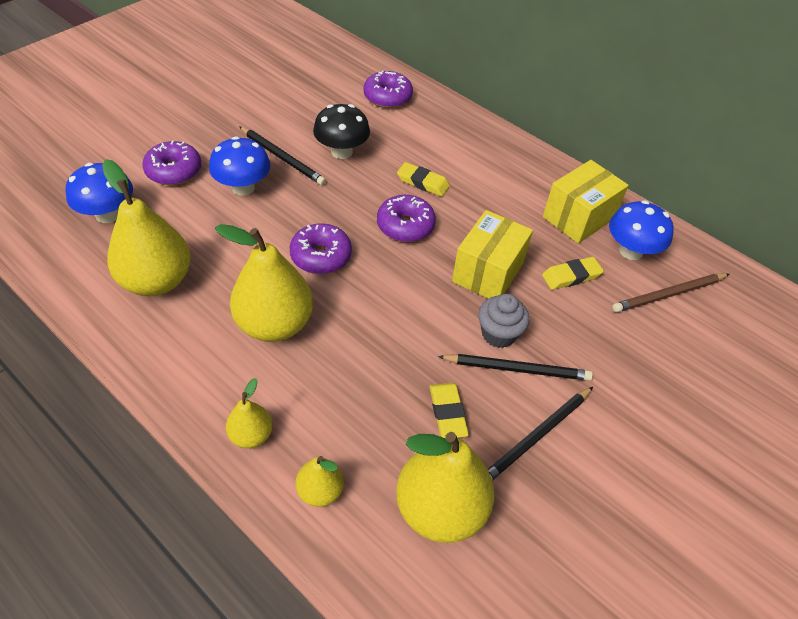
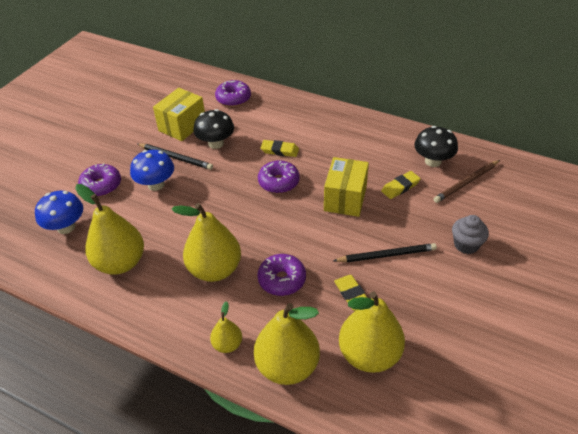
camera: 10 degrees left, 5 degrees down
purple donut [290,223,352,274] -> purple donut moved to [257,254,306,296]
yellow pear [296,456,344,507] -> yellow pear [254,303,320,385], size x1.98
grey cupcake [478,294,529,348] -> grey cupcake moved to [452,215,489,254]
black pencil [488,387,593,480] -> none
yellow box [543,160,629,244] -> yellow box moved to [153,88,205,141]
blue mushroom [609,200,674,260] -> black mushroom [414,126,458,167]

